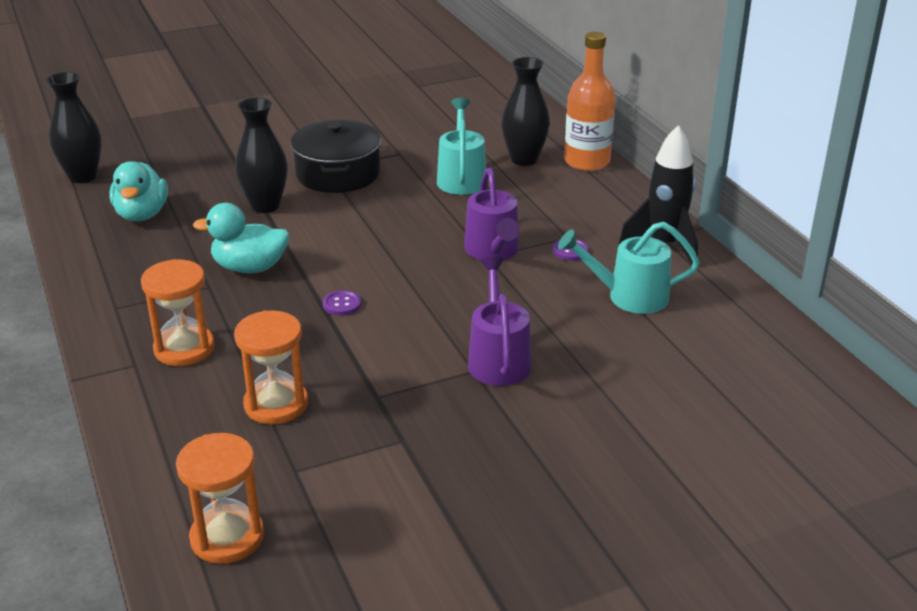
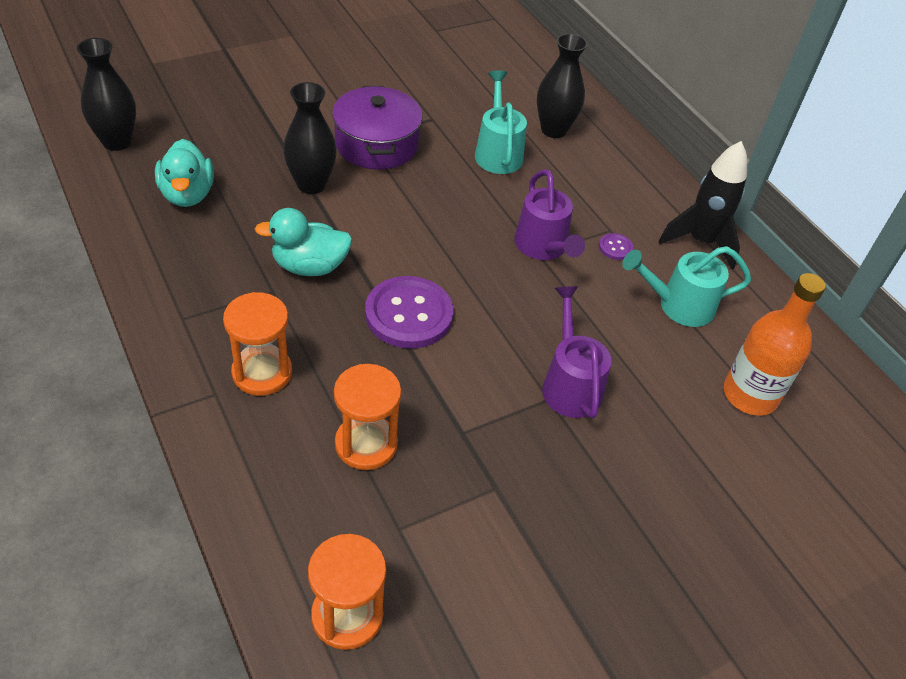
camera: 10 degrees left, 15 degrees up
black pot [291,120,381,193] -> purple pot [332,86,422,170]
purple button [323,290,361,316] -> purple button [365,276,453,348], size x2.33
orange bottle [564,32,615,171] -> orange bottle moved to [724,273,826,416]

